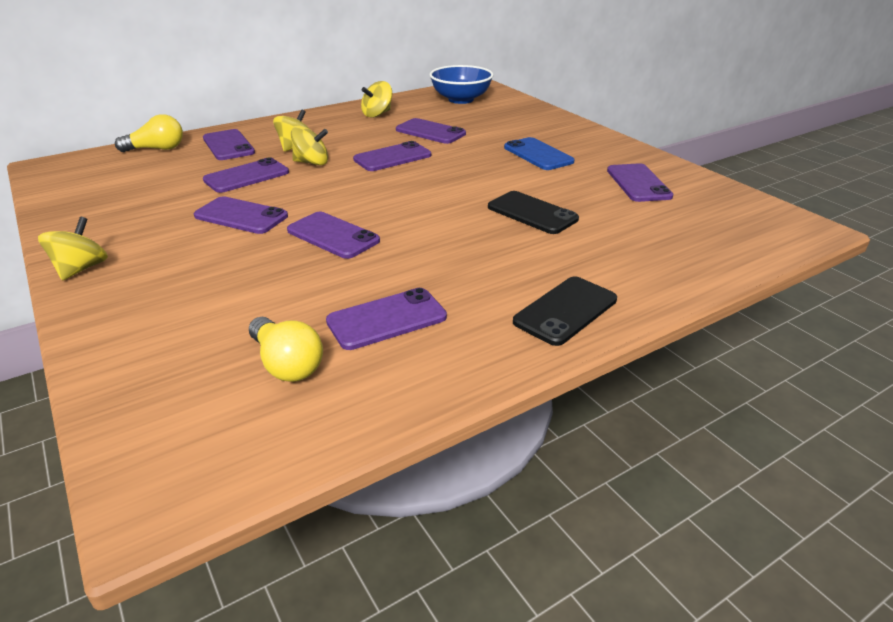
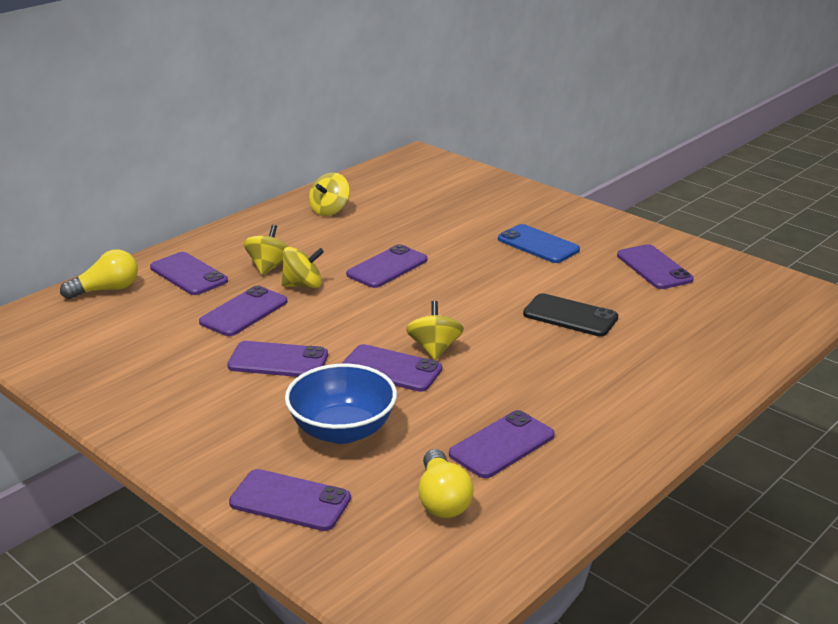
camera: 15 degrees left, 5 degrees down
yellow spinning top [38,217,108,281] -> yellow spinning top moved to [406,301,464,360]
yellow light bulb [249,317,323,382] -> yellow light bulb turned 45 degrees clockwise [418,449,474,518]
purple phone [396,118,466,144] -> purple phone moved to [229,469,351,531]
blue bowl [429,65,493,104] -> blue bowl moved to [285,364,397,444]
black phone [513,276,617,346] -> none

